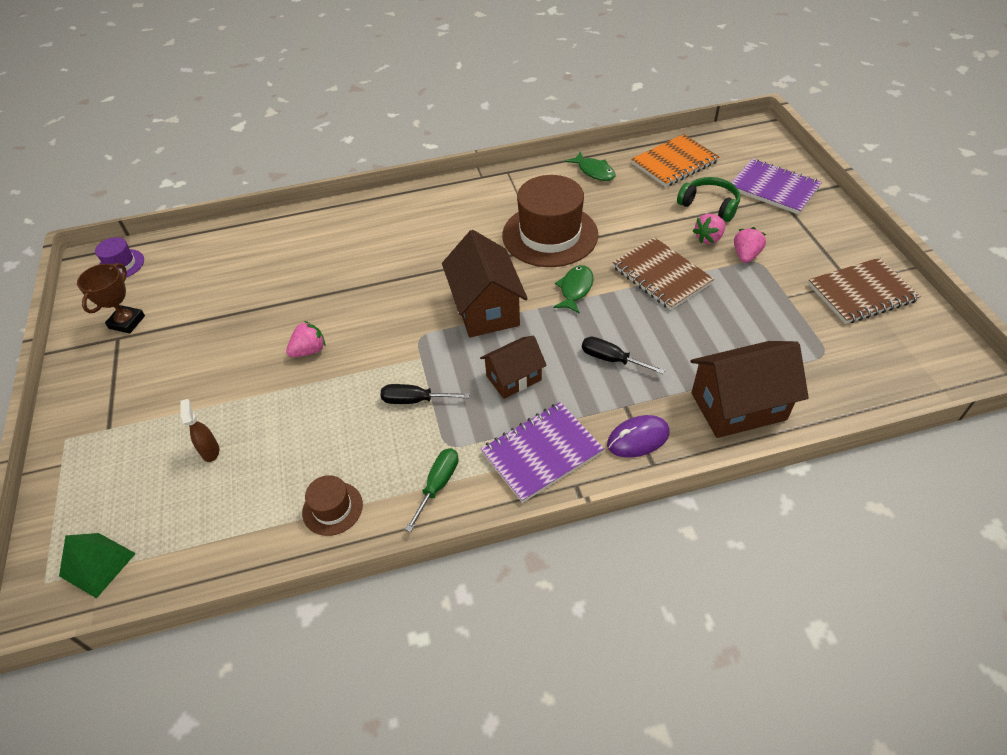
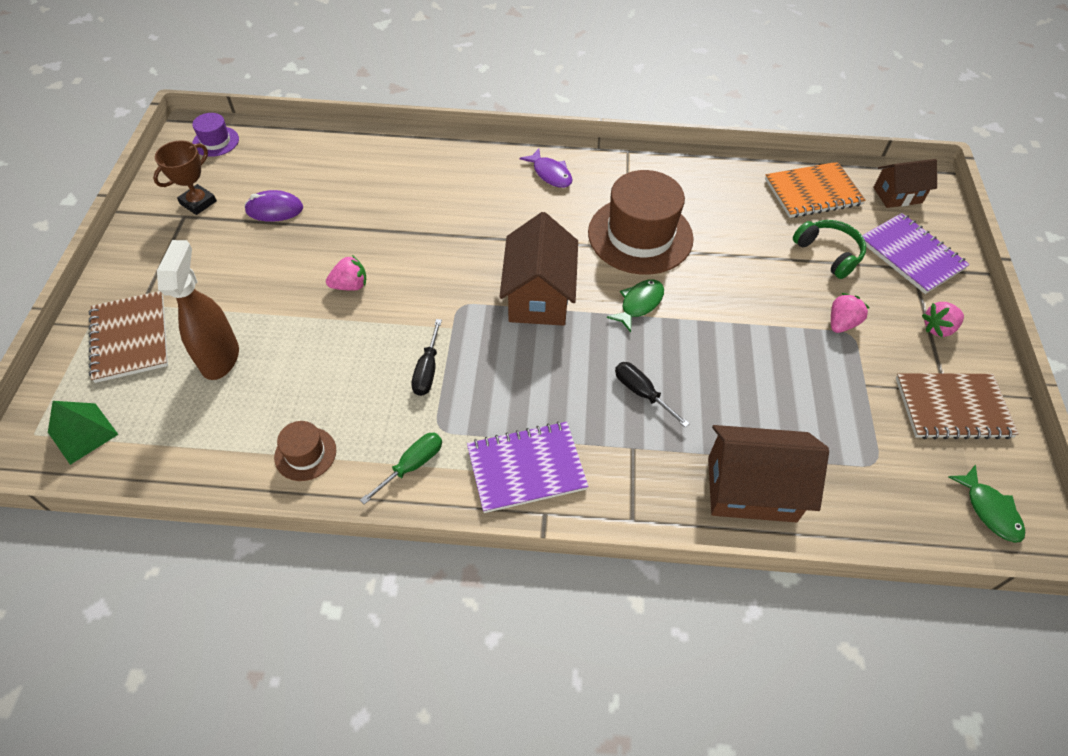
camera: 15 degrees right, 5 degrees up
brown spray bottle [181,399,219,462] -> brown spray bottle [157,240,239,380], size x2.03
black screwdriver [381,384,469,404] -> black screwdriver turned 105 degrees counterclockwise [411,319,442,396]
brown house [480,336,547,399] -> brown house moved to [873,159,937,208]
green fish [565,151,616,181] -> green fish moved to [948,465,1025,543]
purple mouse [607,415,670,458] -> purple mouse moved to [244,190,303,222]
brown notebook [612,237,714,310] -> brown notebook moved to [89,291,168,383]
pink strawberry [693,214,725,244] -> pink strawberry moved to [922,302,964,337]
none -> purple fish [520,148,573,188]

